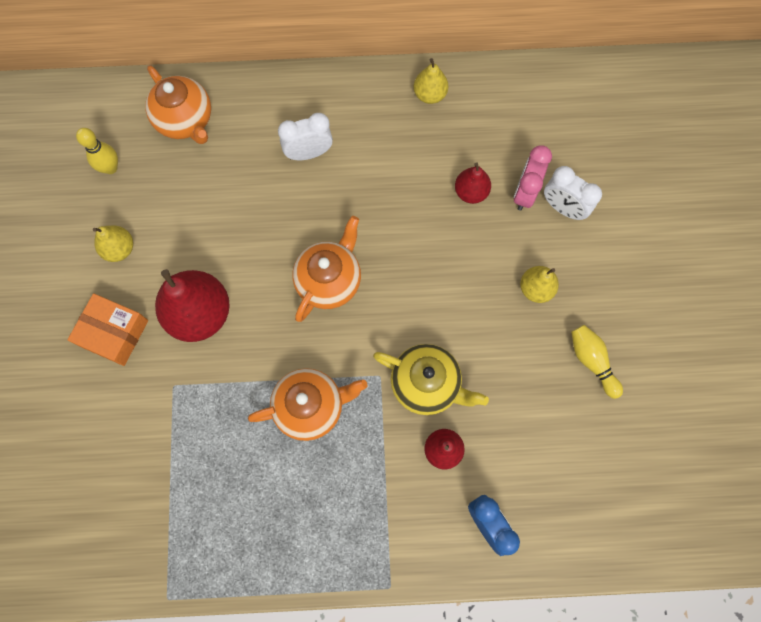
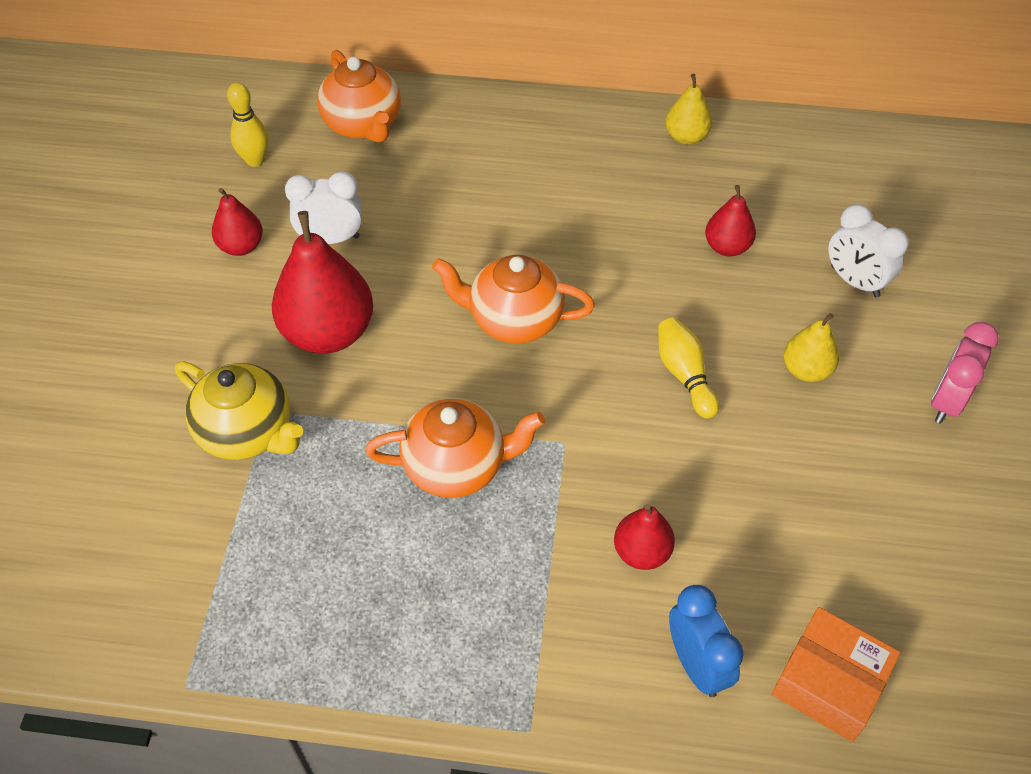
camera: 10 degrees right, 20 degrees down
orange box [68,293,148,366] -> orange box moved to [772,607,900,742]
yellow pear [93,226,133,262] -> red pear [212,188,263,256]
white clock [278,113,333,160] -> white clock moved to [285,171,362,244]
orange teapot [293,216,361,322] -> orange teapot turned 120 degrees counterclockwise [432,255,595,343]
yellow teapot [373,344,489,415] -> yellow teapot moved to [175,361,303,460]
pink clock [514,146,552,211] -> pink clock moved to [931,322,999,423]
yellow bowling pin [571,325,623,399] -> yellow bowling pin moved to [658,317,719,419]

